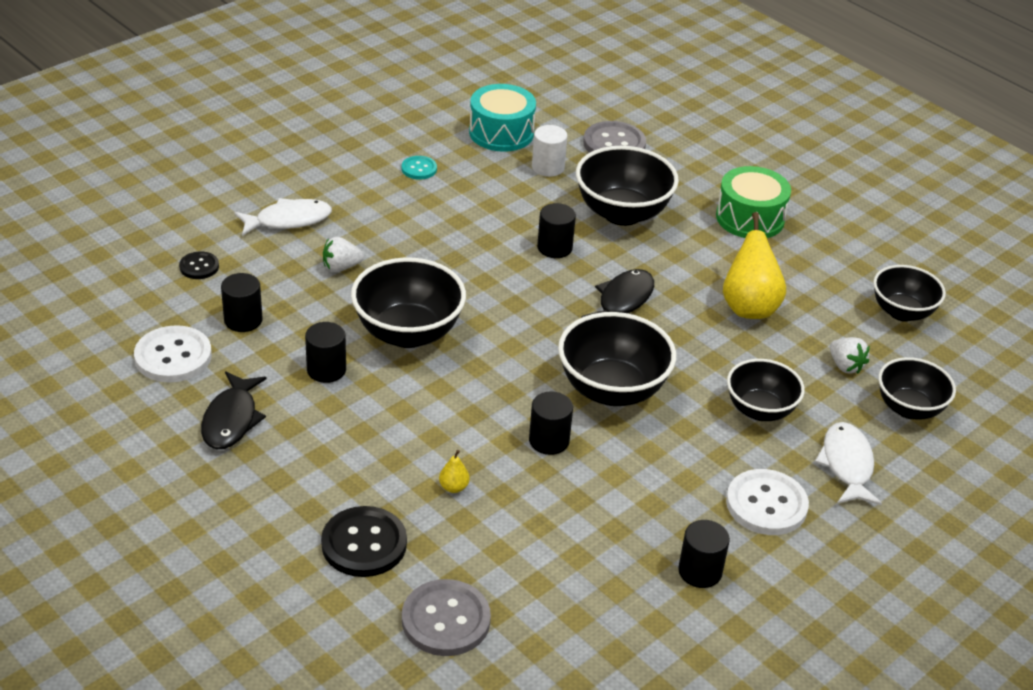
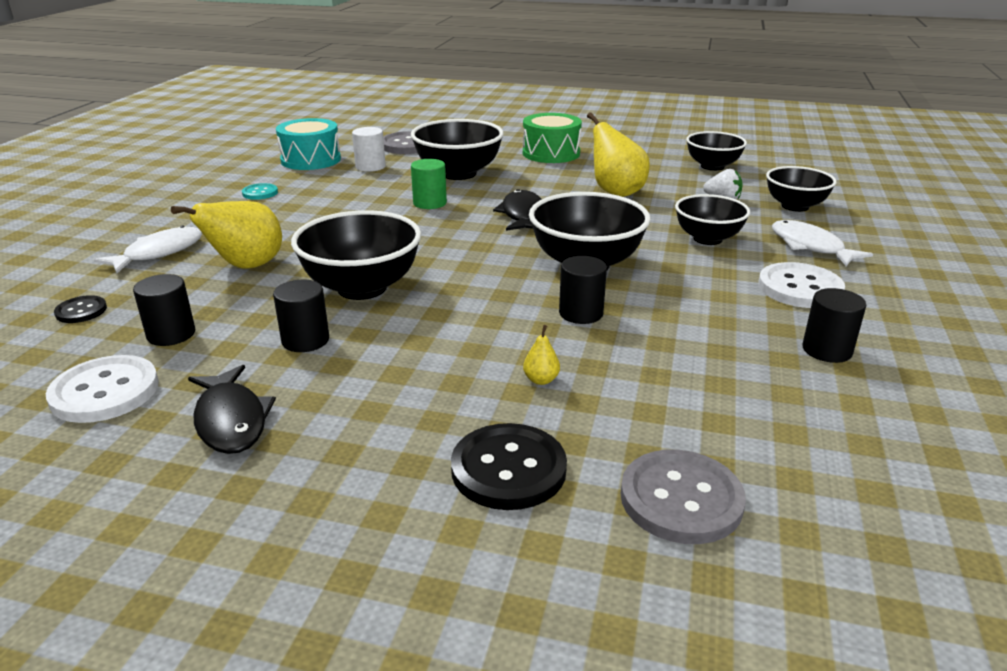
camera: 30 degrees left, 10 degrees down
white strawberry [323,236,364,272] -> yellow pear [171,201,282,269]
black cylinder [537,203,576,258] -> green cylinder [411,159,447,209]

